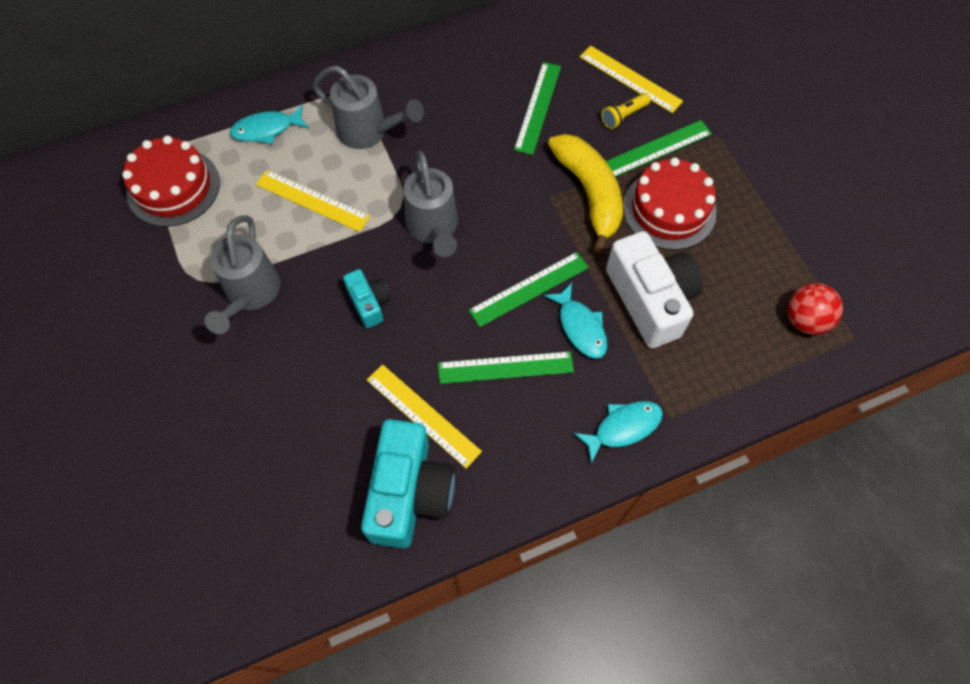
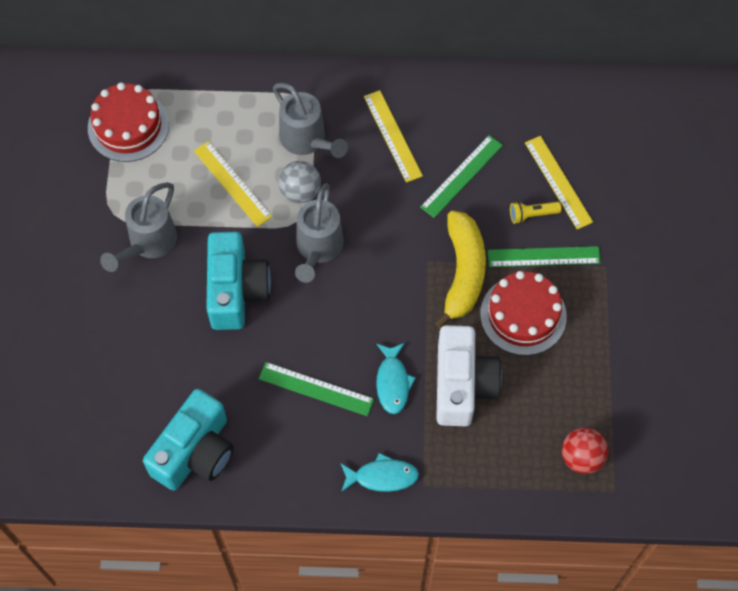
camera: 25 degrees right, 0 degrees up
turquoise fish [230,105,309,144] -> none
turquoise camera [343,269,391,328] -> turquoise camera [206,232,271,330], size x1.94
yellow ruler [367,364,482,468] -> yellow ruler moved to [364,90,423,183]
green ruler [469,252,589,327] -> none
none -> grey ball [279,161,321,203]

